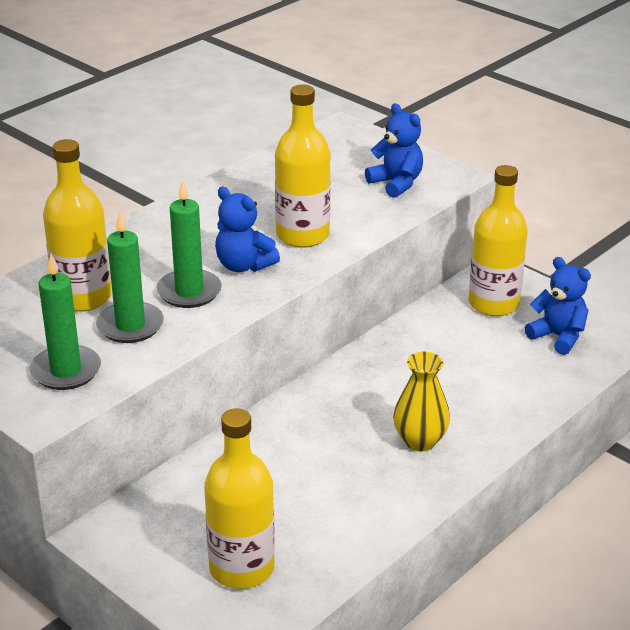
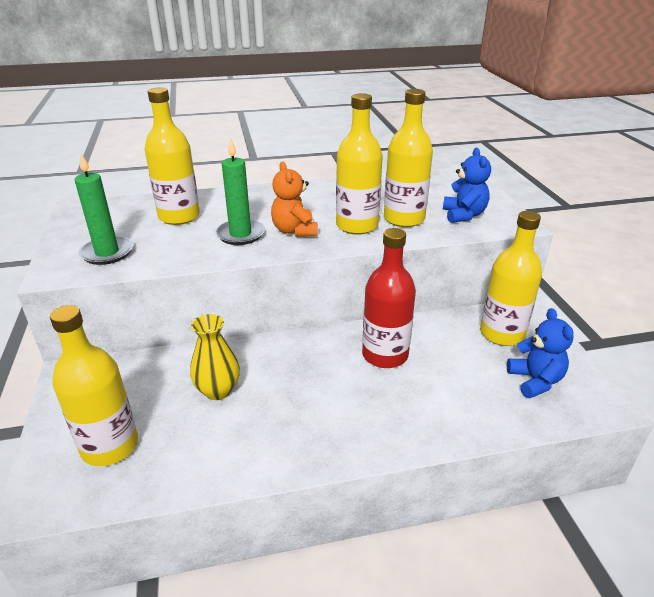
camera: 35 degrees right, 0 degrees up
green candle [96,212,164,343] -> none
blue teddy bear [215,187,280,272] -> orange teddy bear [271,161,317,237]
yellow vase [393,352,450,451] -> yellow vase moved to [190,314,240,400]
none -> red bottle [362,228,416,368]
none -> yellow bottle [384,89,433,227]

